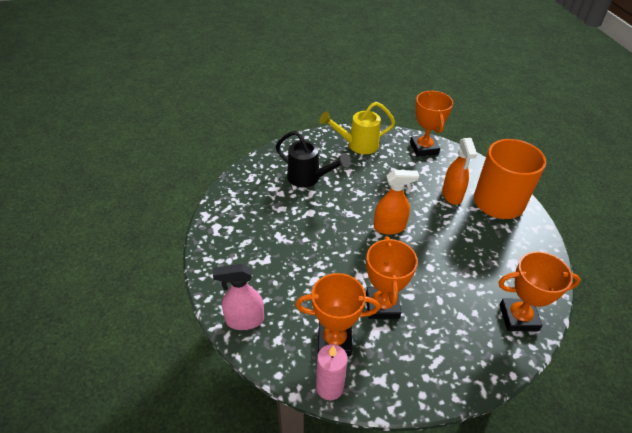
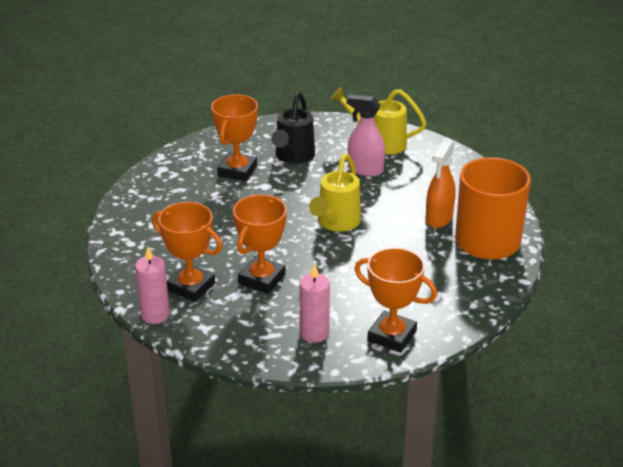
camera: 30 degrees right, 10 degrees down
pink spray bottle [213,264,264,330] -> pink spray bottle moved to [347,94,385,176]
black watering can [276,131,351,187] -> black watering can turned 45 degrees clockwise [271,91,315,164]
orange spray bottle [374,170,419,235] -> yellow watering can [309,154,361,231]
orange trophy [410,91,453,157] -> orange trophy moved to [211,94,258,181]
none -> pink candle [299,264,330,343]

